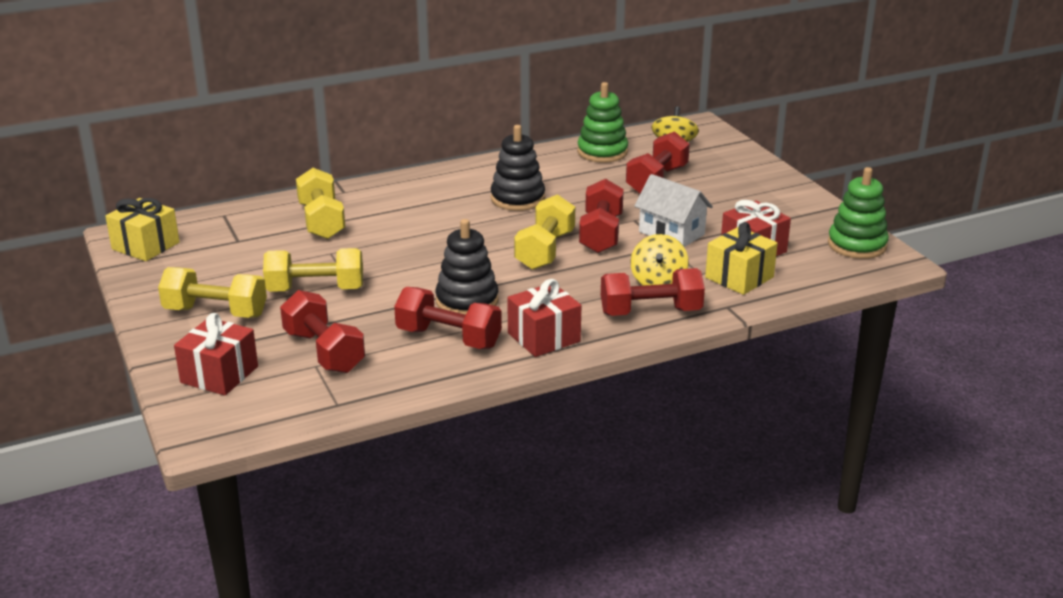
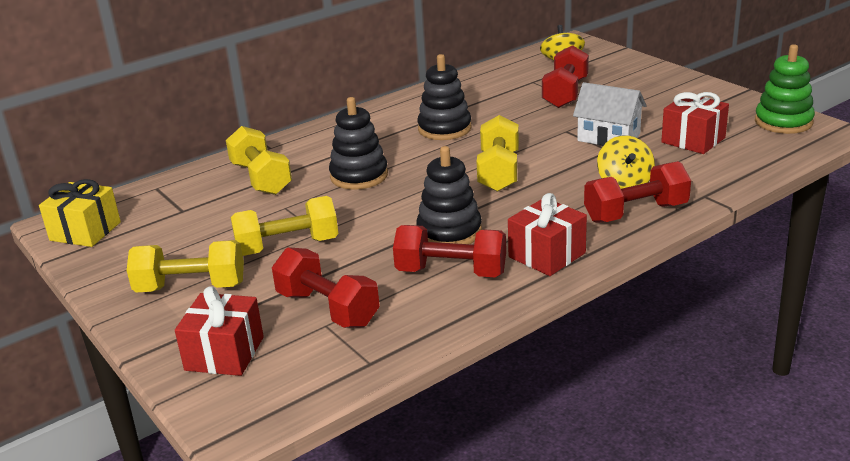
camera: 10 degrees left, 0 degrees up
green stacking toy [577,82,628,163] -> none
red dumbbell [579,179,624,253] -> none
yellow gift [705,222,778,295] -> none
none -> black stacking toy [329,97,388,190]

